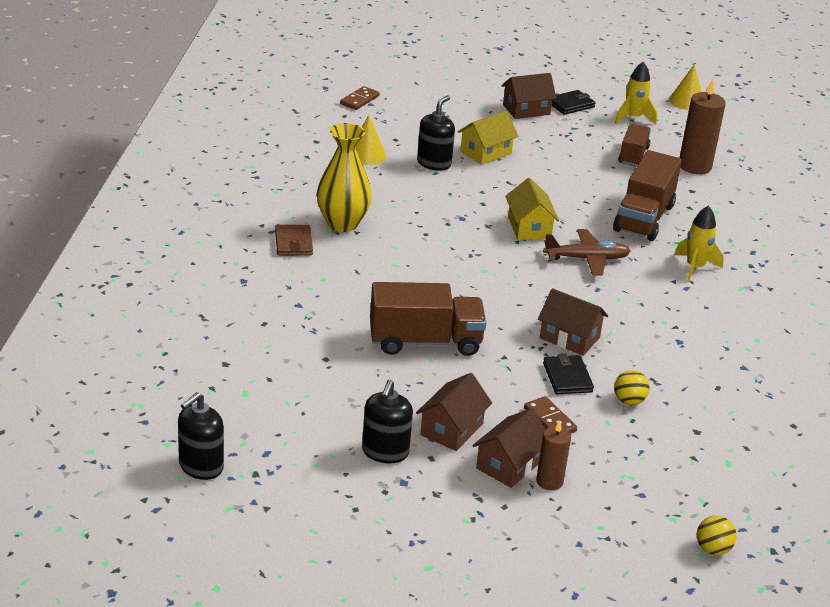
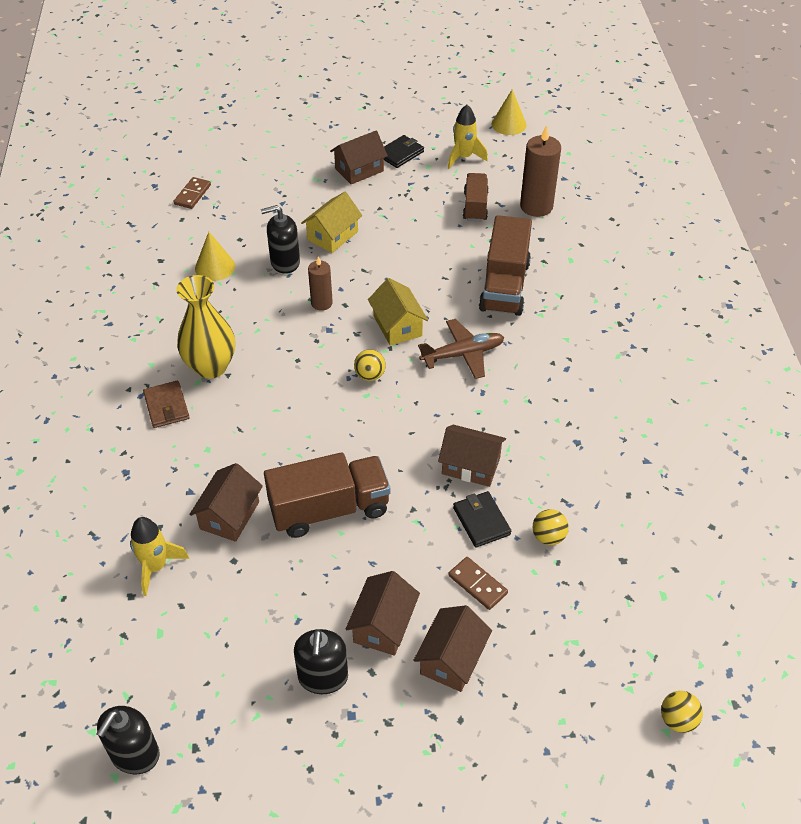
camera: 10 degrees left, 15 degrees up
black soap dispenser [417,96,455,171] -> black soap dispenser turned 120 degrees counterclockwise [261,205,300,274]
brown candle [536,421,571,490] -> brown candle moved to [308,256,333,311]
yellow rocket [674,205,724,282] -> yellow rocket moved to [130,517,189,596]
none -> brown house [189,463,263,542]
none -> yellow ball [354,349,386,381]

